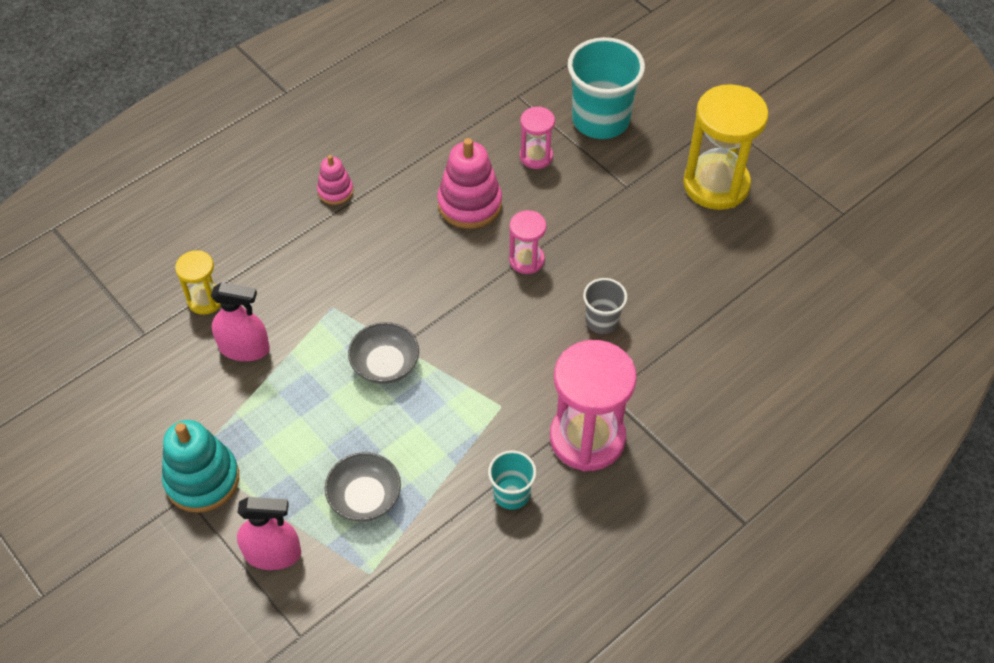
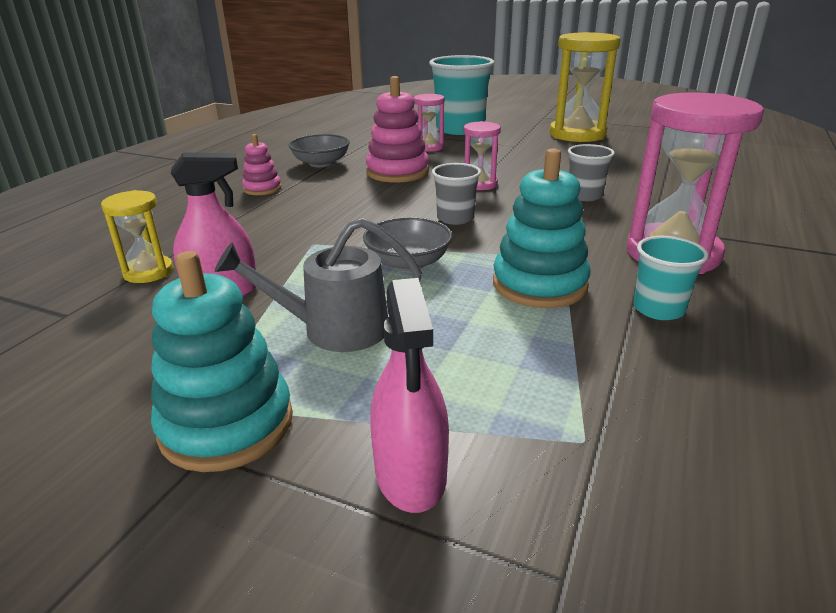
camera: 25 degrees left, 25 degrees down
pink spray bottle [237,497,301,570] -> pink spray bottle turned 105 degrees clockwise [370,278,449,513]
grey bowl [325,452,401,521] -> grey bowl moved to [289,134,350,167]
none -> grey watering can [215,218,422,352]
none -> grey cup [432,163,481,225]
none -> turquoise stacking toy [493,148,591,308]

